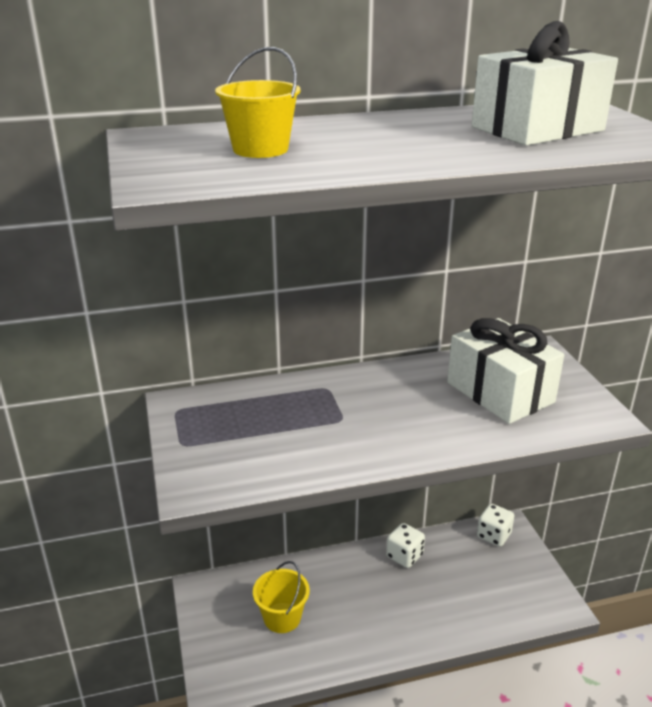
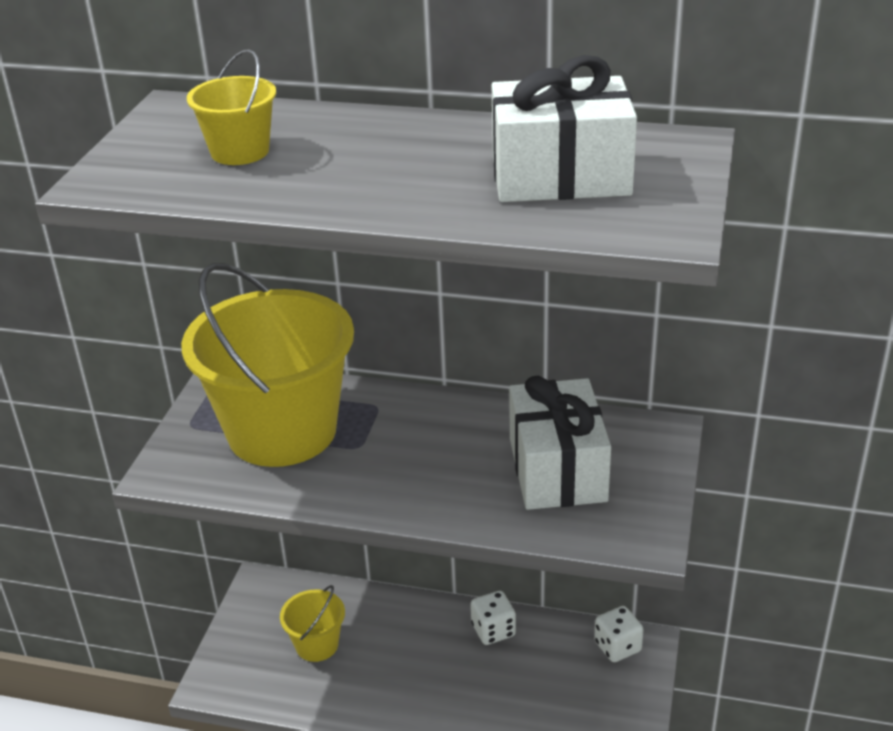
camera: 30 degrees right, 5 degrees up
none -> yellow bucket [181,263,354,467]

